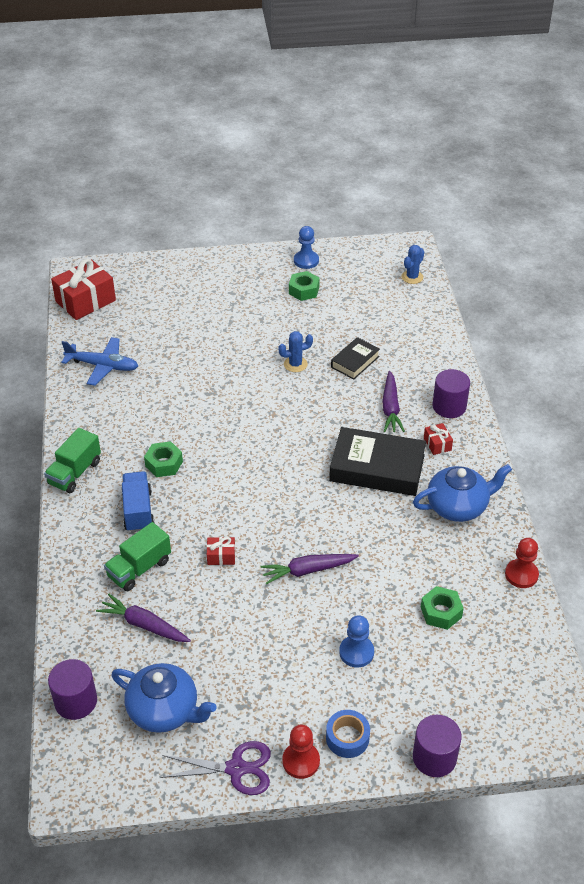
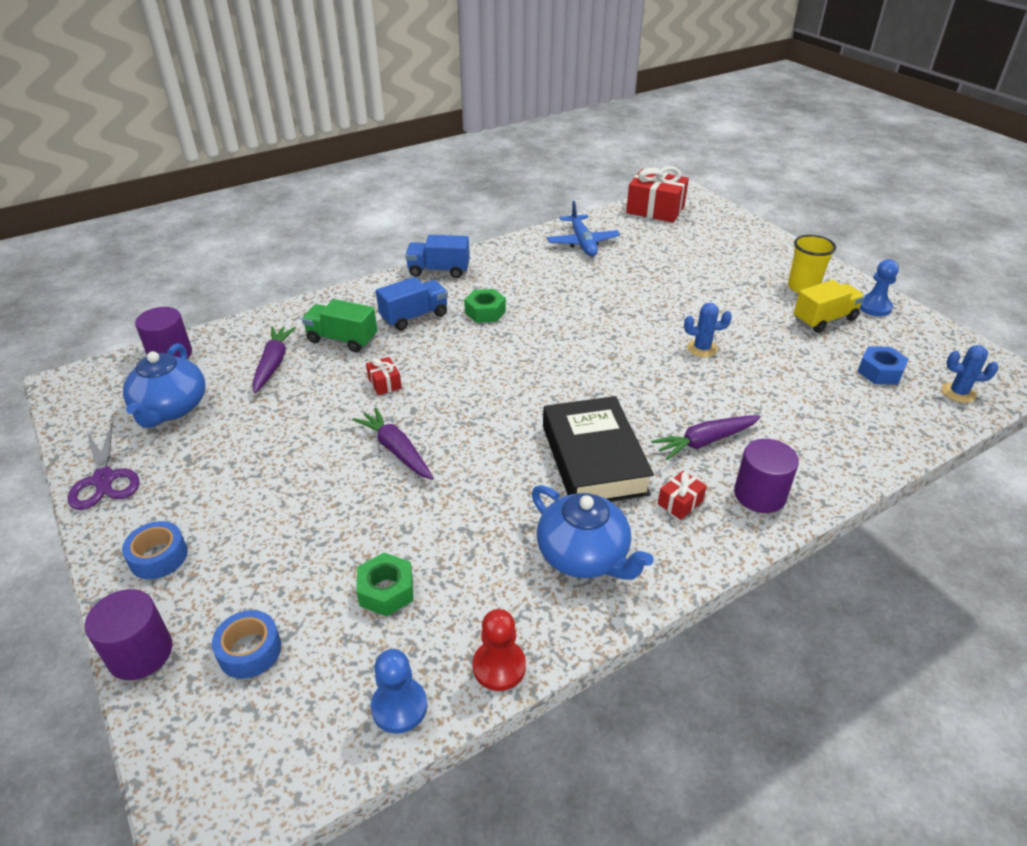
camera: 65 degrees right, 5 degrees down
green truck [44,428,101,493] -> blue truck [405,235,470,278]
blue cactus [278,331,313,372] -> blue cactus turned 45 degrees counterclockwise [684,303,732,357]
red pawn [282,725,320,779] -> none
green nut [289,271,320,301] -> yellow truck [794,280,865,333]
black book [331,337,380,379] -> none
blue pawn [339,615,374,667] -> blue pawn moved to [371,649,427,733]
none -> blue tape [212,610,281,679]
none -> yellow cup [788,235,836,293]
none -> blue nut [857,346,909,385]

